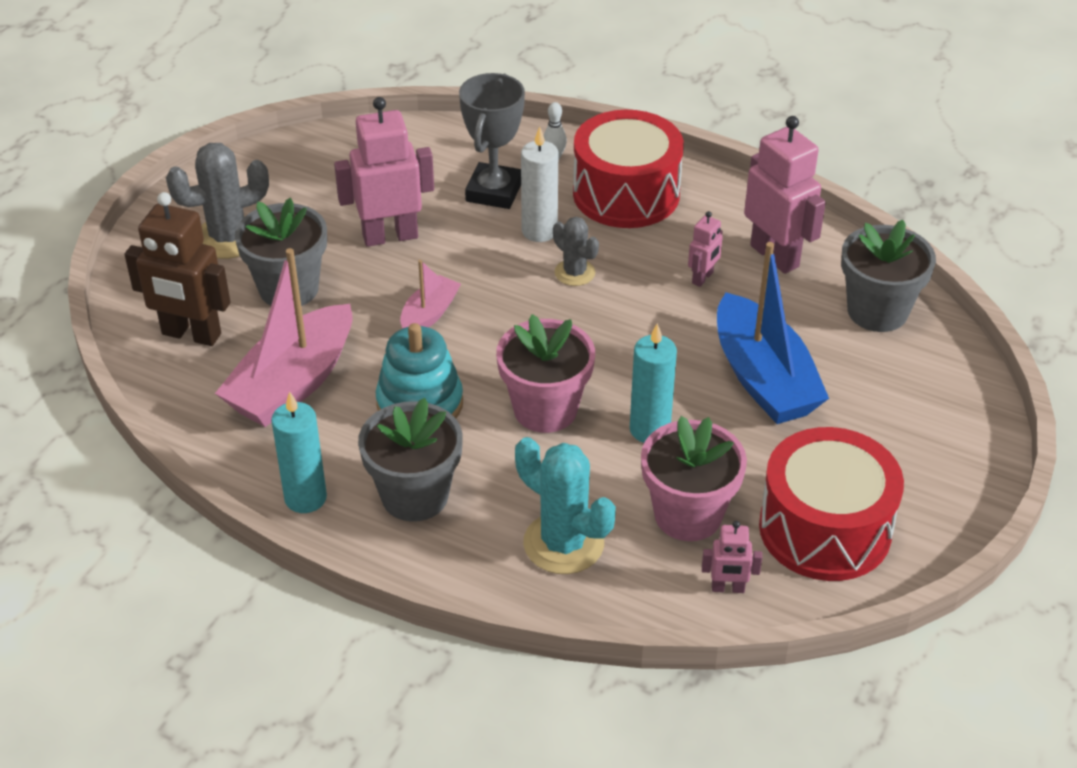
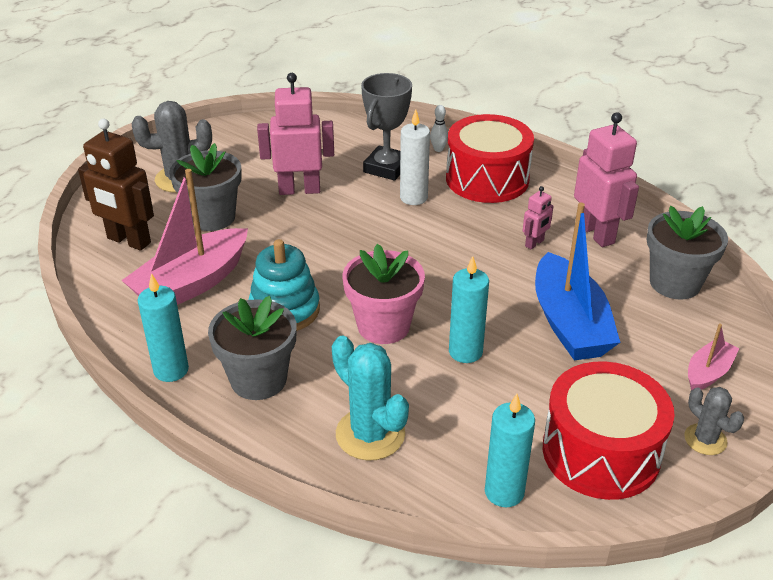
camera: 10 degrees right, 5 degrees down
pink boat [400,260,461,329] -> pink boat moved to [688,324,739,390]
grey cactus [553,217,599,286] -> grey cactus moved to [684,387,744,455]
pink flower pot [641,416,747,541] -> none
pink robot [702,521,762,593] -> turquoise candle [485,394,535,507]

